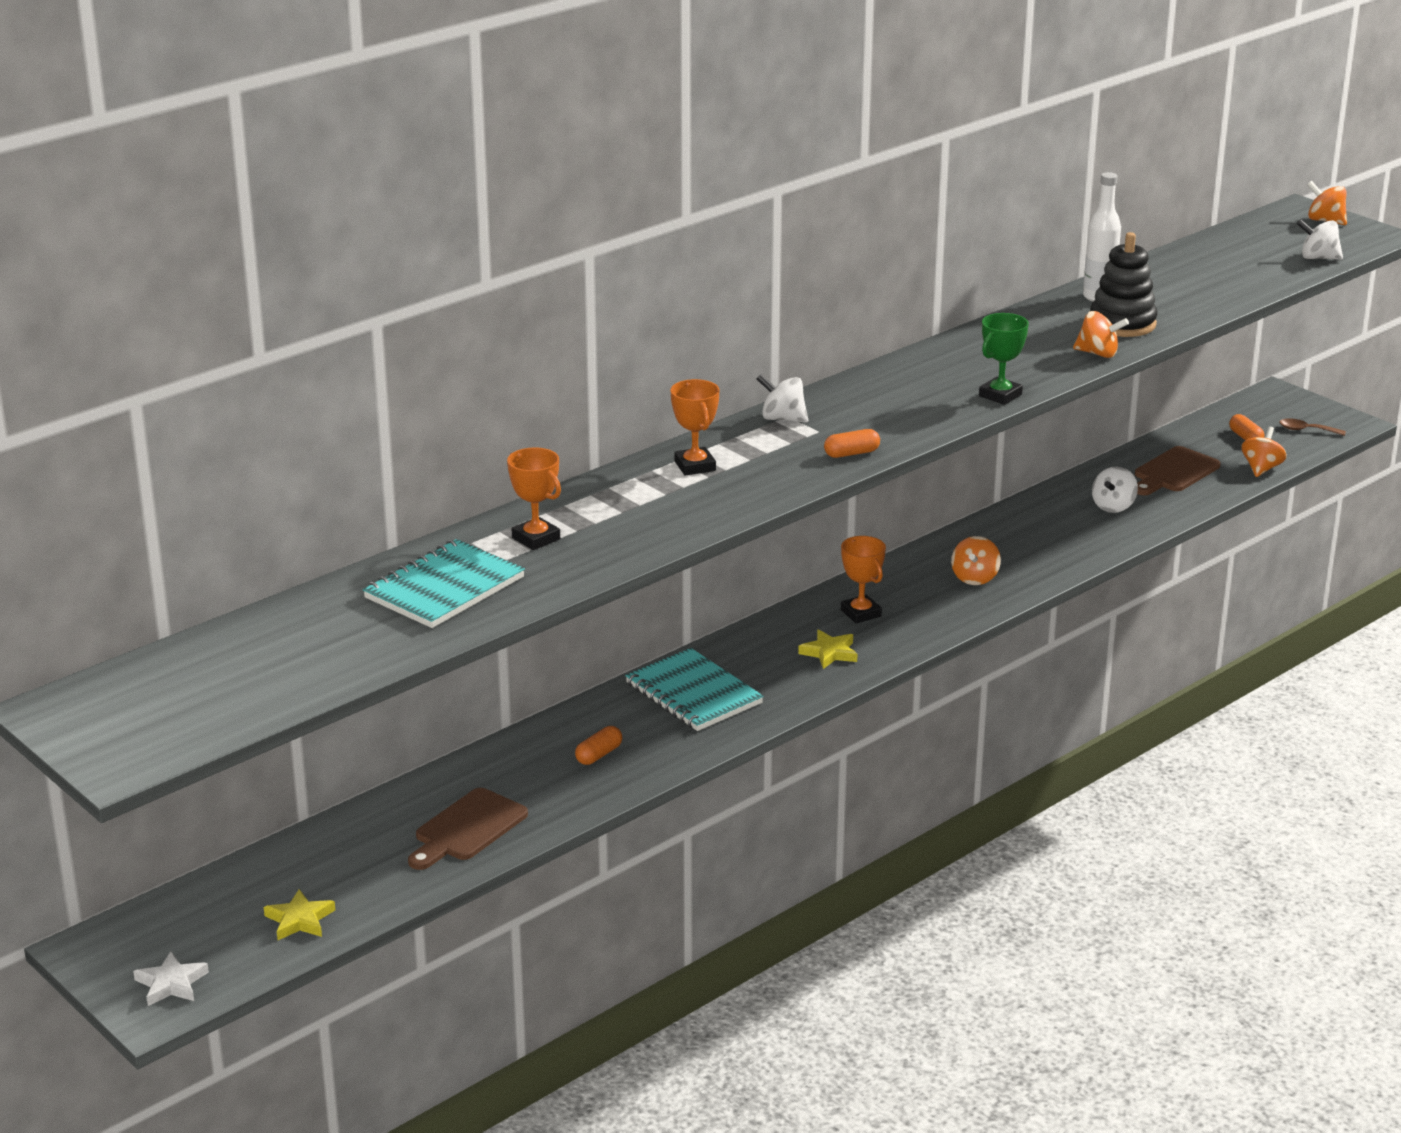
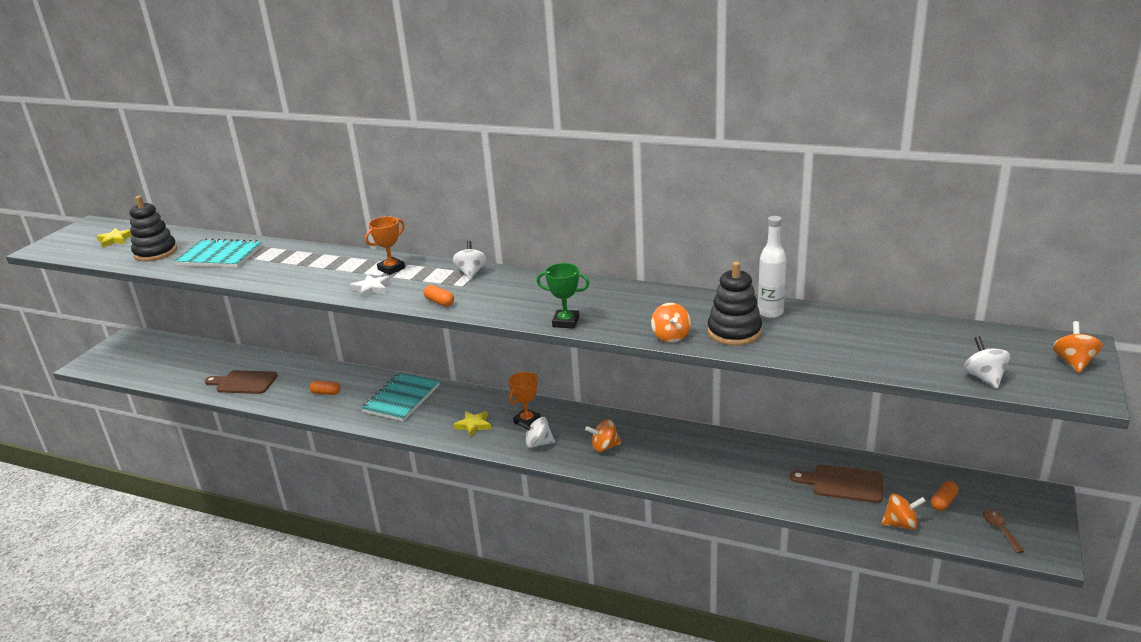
camera: 65 degrees right, 0 degrees up
white star [133,951,209,1006] -> white star moved to [350,275,390,298]
yellow star [264,889,335,940] -> yellow star moved to [97,228,132,248]
orange trophy [507,448,561,550] -> none
white spinning top [1092,467,1138,513] -> white spinning top moved to [518,417,555,448]
none -> black stacking toy [129,196,177,261]

